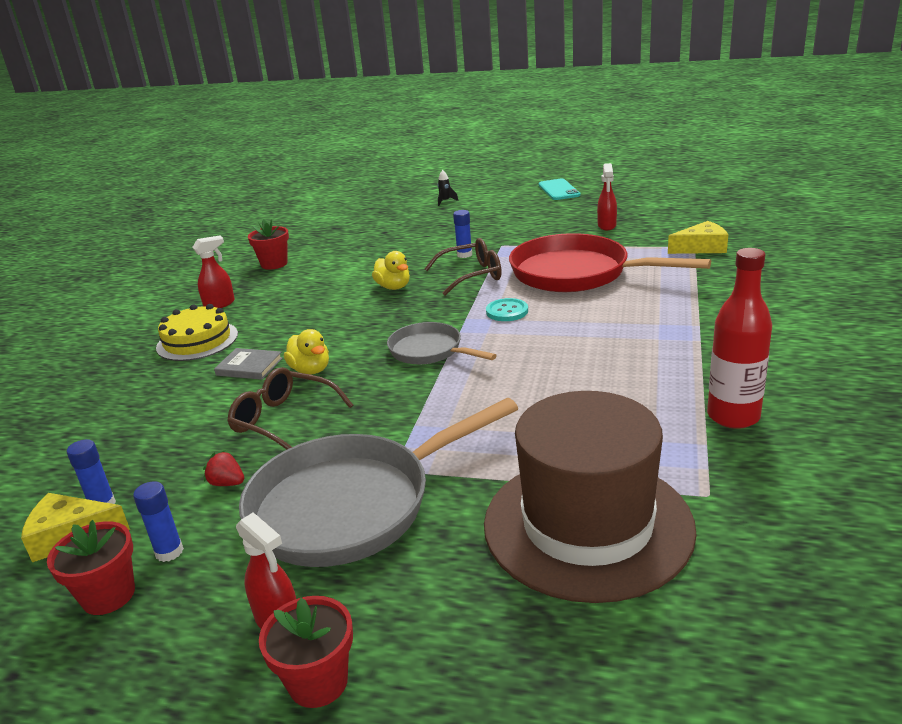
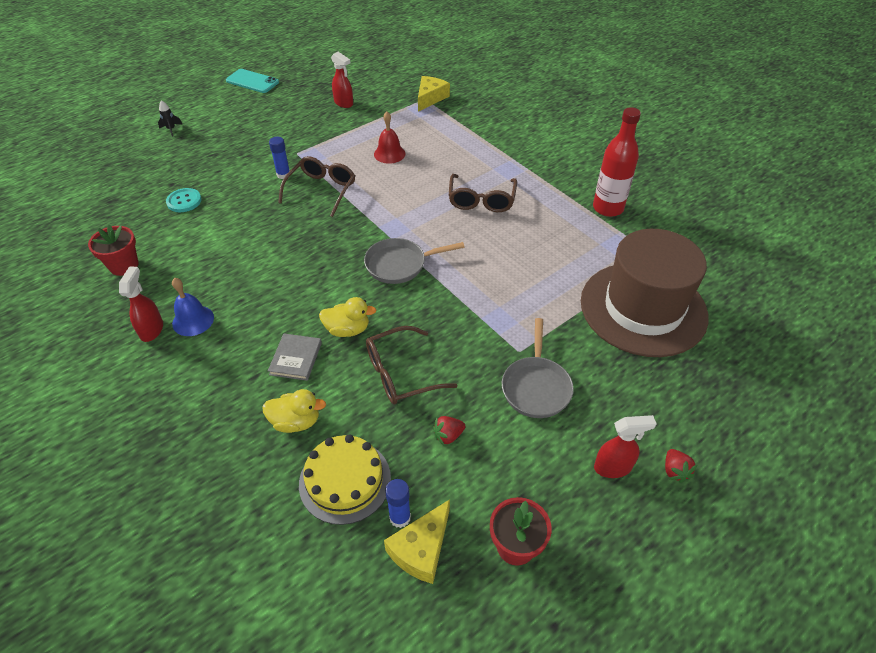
camera: 55 degrees left, 20 degrees up
blue glue stick [133,481,184,562] -> none
yellow cake [156,304,238,361] -> yellow cake moved to [299,434,391,525]
grey book [214,348,283,380] -> grey book turned 45 degrees counterclockwise [268,334,322,381]
grey pan [239,398,518,567] -> grey pan [502,318,574,418], size x0.54
red flower pot [259,596,353,708] -> red strawberry [665,449,697,483]
yellow duck [372,251,410,290] -> yellow duck moved to [262,389,326,433]
turquoise button [486,298,528,321] -> turquoise button moved to [166,188,202,212]
red pan [509,233,711,292] -> red bell [374,112,405,164]
none -> blue bell [172,278,214,336]
none -> brown glasses [449,174,517,212]

